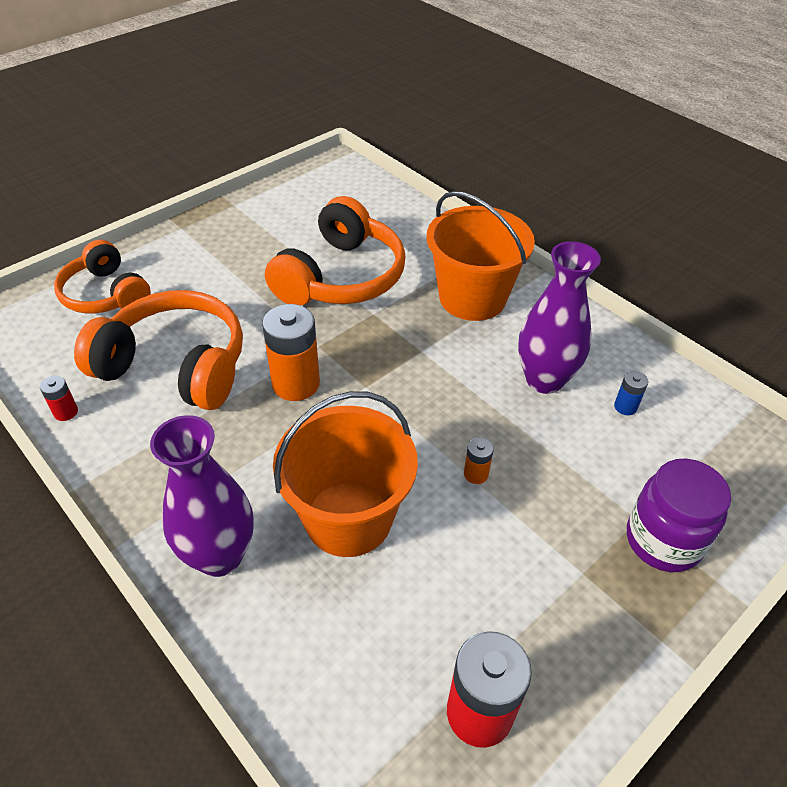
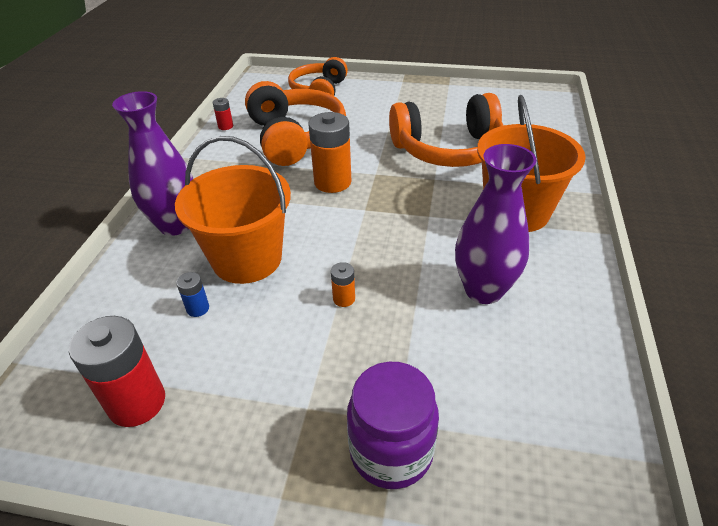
camera: 55 degrees right, 5 degrees down
blue battery [614,371,648,415] -> blue battery moved to [176,272,209,317]

